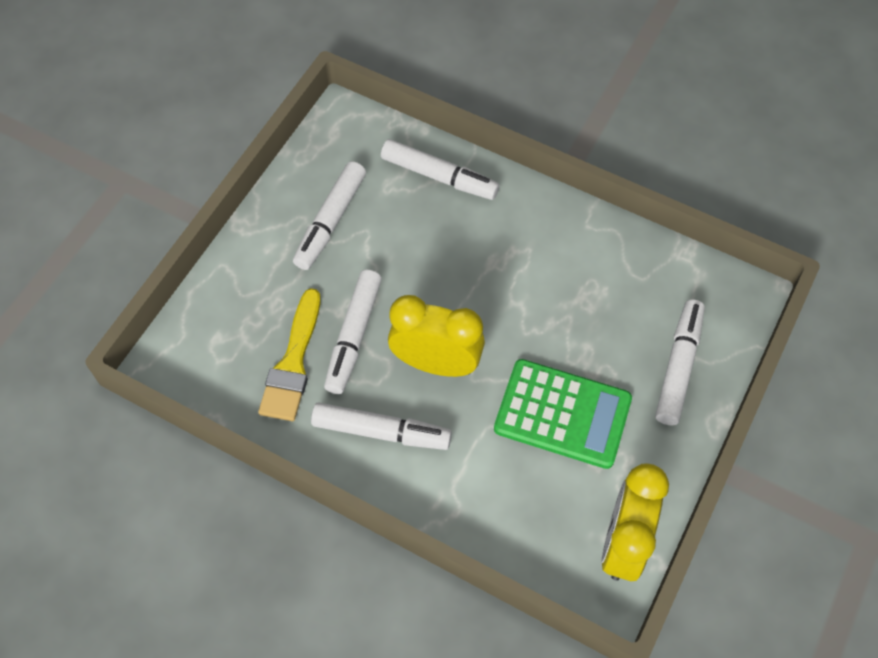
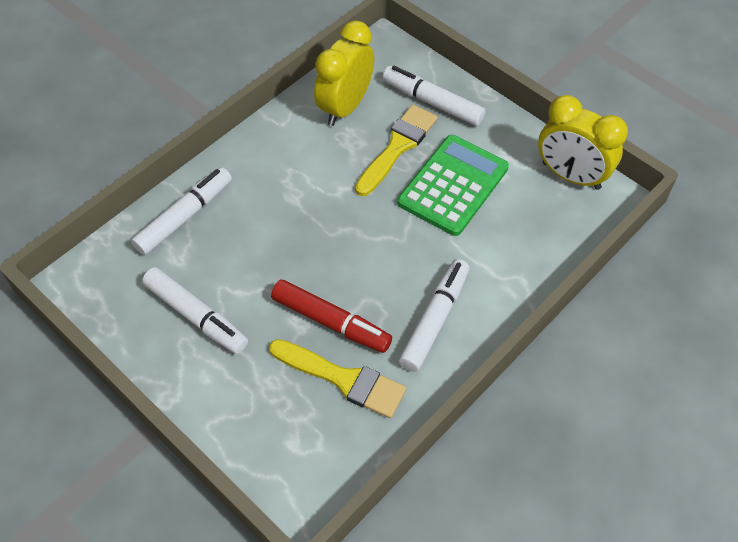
camera: 75 degrees left, 5 degrees down
white marker [324,270,382,394] -> red marker [271,280,392,353]
yellow clock [388,295,485,377] -> yellow clock moved to [314,20,374,126]
none -> yellow brush [355,105,438,196]

